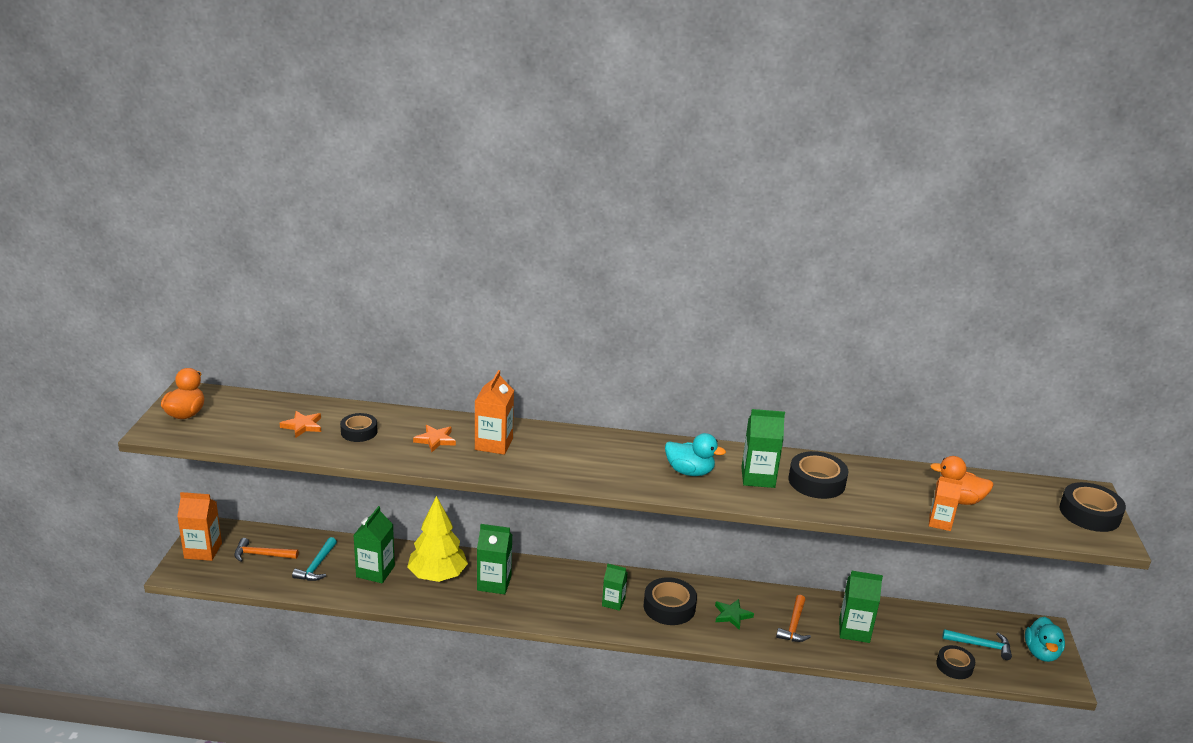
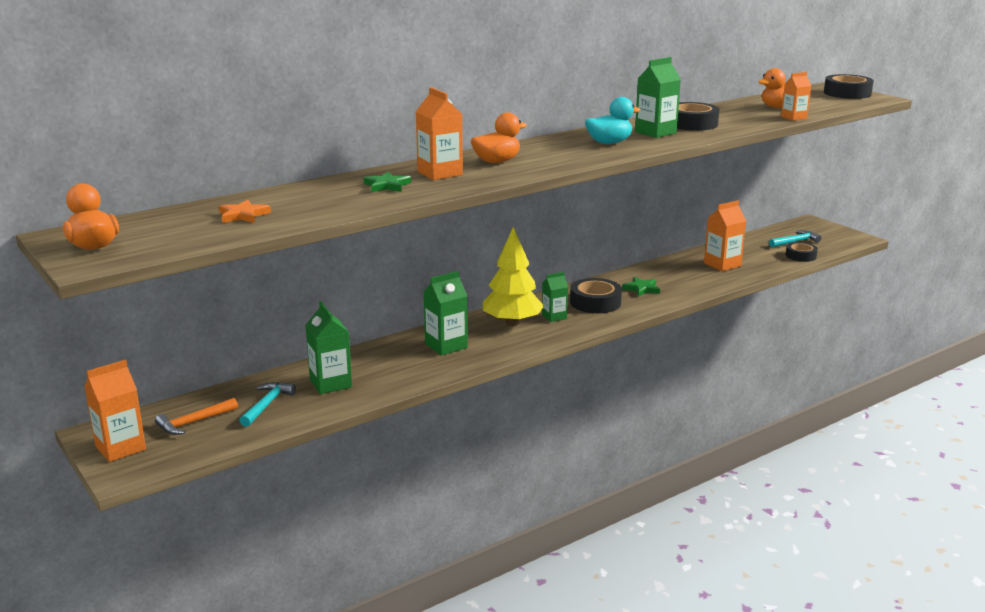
camera: 40 degrees left, 5 degrees down
turquoise hammer [292,537,337,581] -> turquoise hammer turned 135 degrees counterclockwise [239,382,296,427]
black tape [340,413,378,442] -> none
yellow tree [407,496,468,582] -> yellow tree moved to [483,227,544,326]
orange star [413,425,456,452] -> green star [364,172,411,192]
orange hammer [776,595,811,642] -> none
green carton [839,571,883,643] -> orange carton [704,200,746,271]
turquoise duck [1025,617,1065,662] -> none
none -> orange duck [471,112,527,163]

